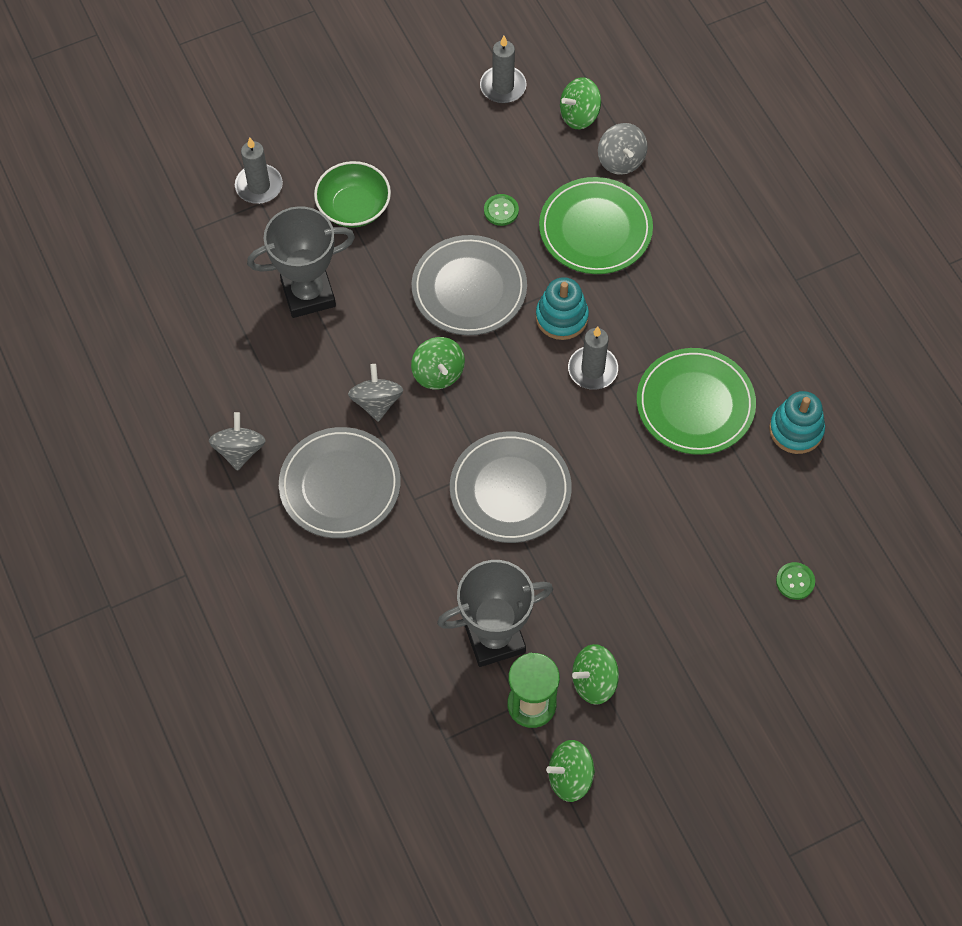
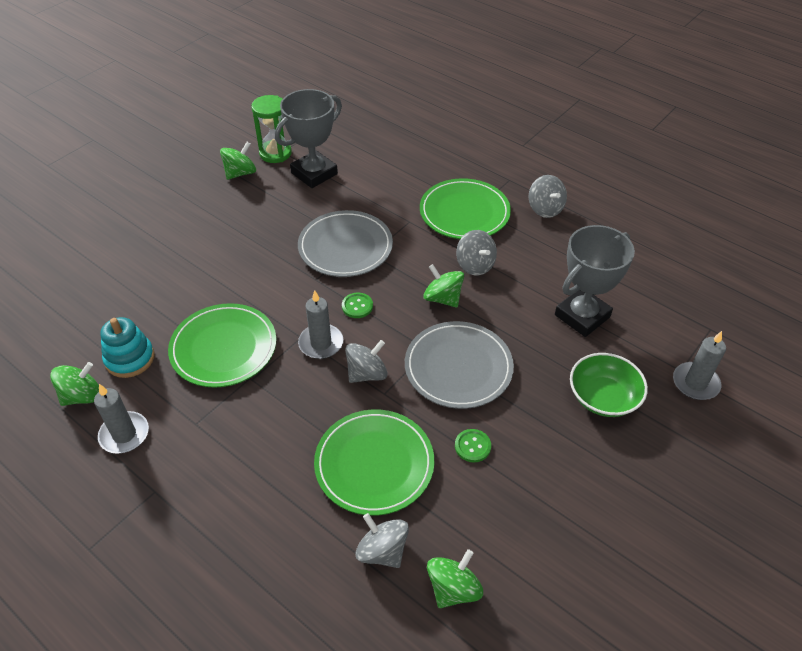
camera: 155 degrees right, 15 degrees down
grey plate [279,427,401,538] -> green plate [420,178,511,239]
grey candle [480,36,526,103] -> grey candle moved to [94,384,149,454]
turquoise stacking toy [536,277,589,340] -> grey spinning top [345,340,387,383]
green spinning top [546,740,595,802] -> green spinning top moved to [50,362,99,406]
green button [776,562,815,600] -> green button moved to [342,293,373,318]

